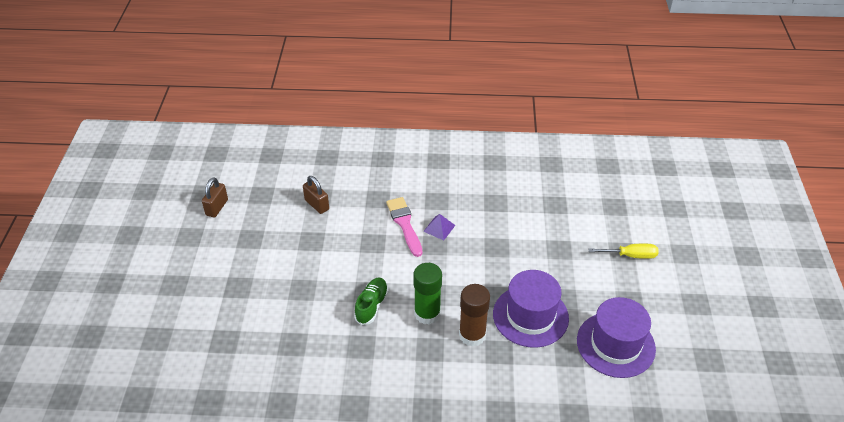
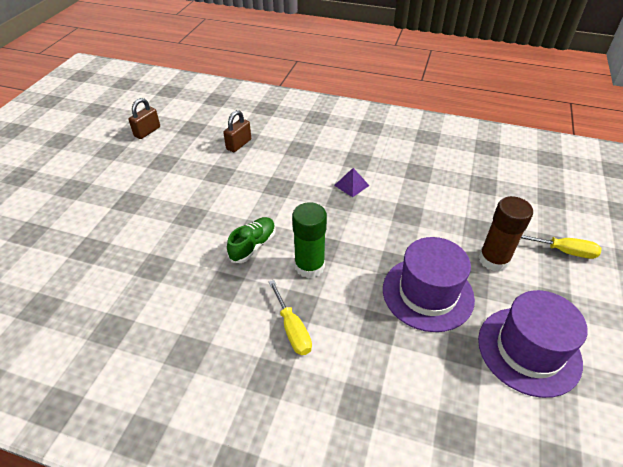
camera: 15 degrees right, 0 degrees up
brown padlock [303,176,329,214] -> brown padlock turned 60 degrees clockwise [223,110,251,152]
pink brush [386,197,422,257] -> none
brown glue stick [459,284,490,346] -> brown glue stick moved to [479,196,533,272]
none -> yellow screwdriver [269,280,312,355]

